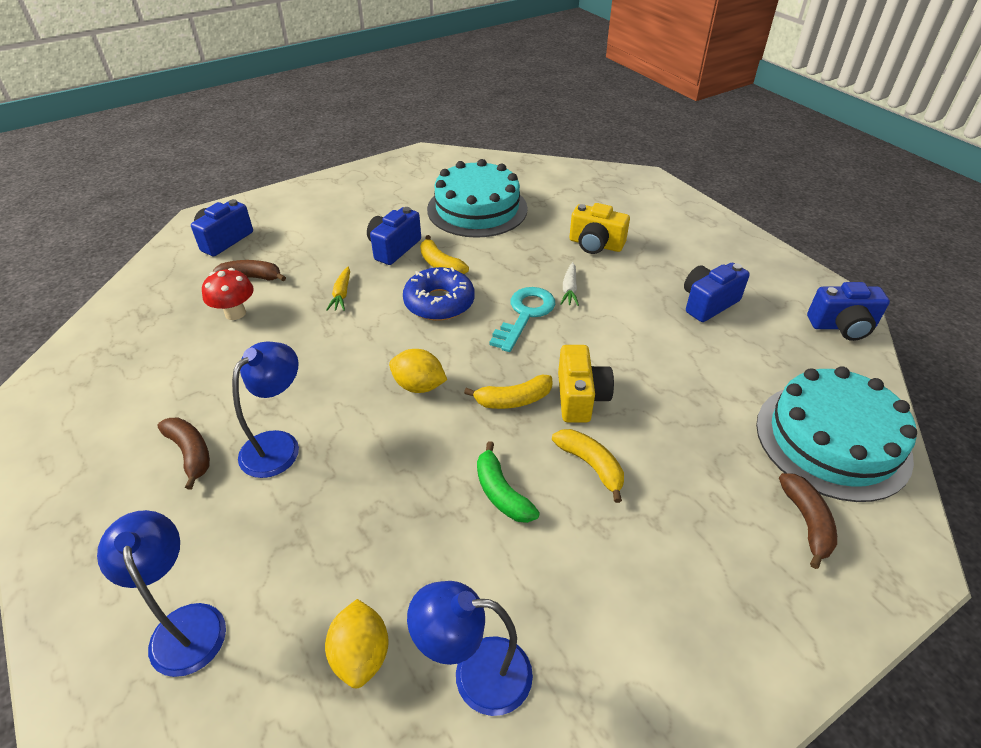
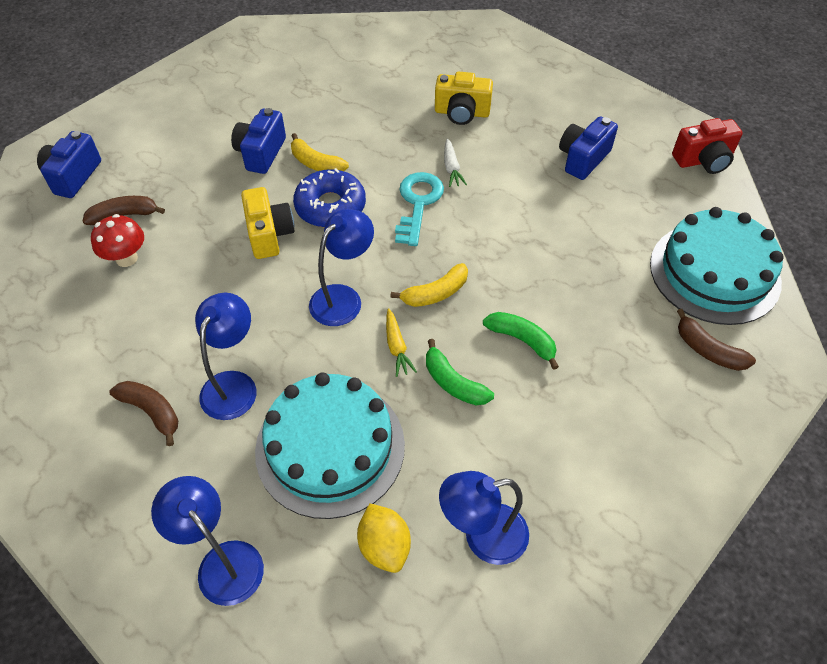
camera: 15 degrees left, 10 degrees up
yellow carrot [326,267,350,311] -> yellow carrot moved to [386,308,417,377]
yellow lemon [389,349,447,393] -> blue lamp [309,209,374,326]
turquoise cake [427,159,528,238] -> turquoise cake moved to [255,373,405,519]
yellow banana [552,429,624,503] -> green banana [483,312,559,370]
yellow camera [558,345,614,423] -> yellow camera moved to [241,187,294,259]
brown banana [779,473,837,569] -> brown banana turned 150 degrees clockwise [677,309,756,371]
blue camera [807,282,890,341] -> red camera [672,118,743,174]

